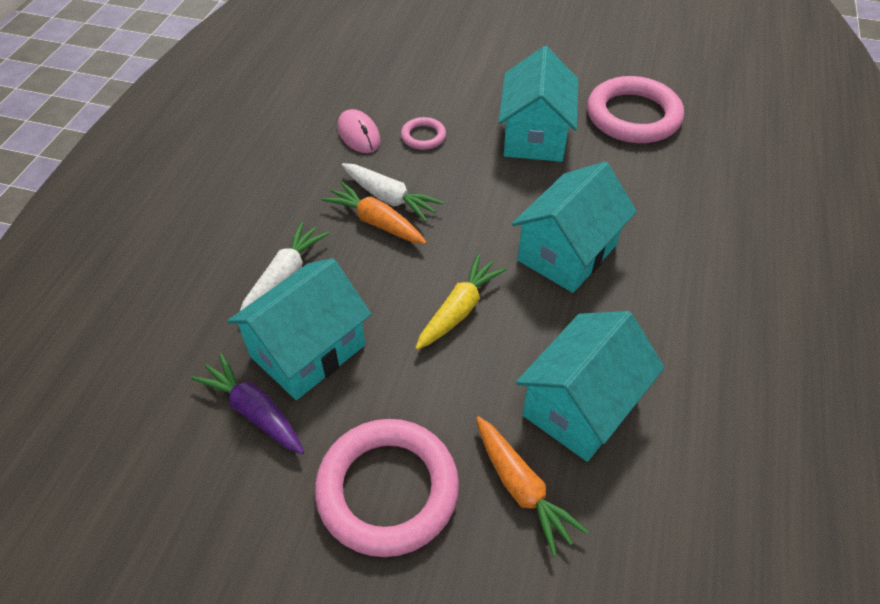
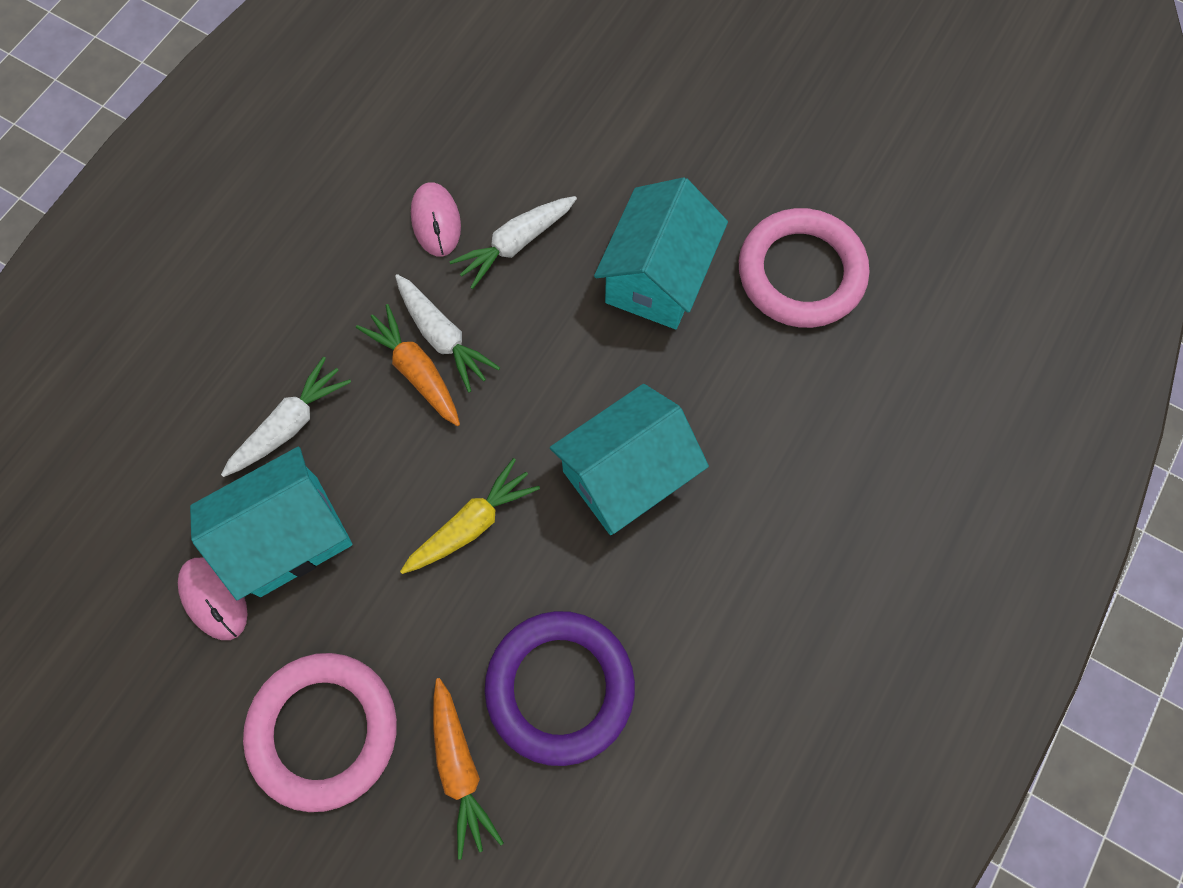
camera: 15 degrees right, 20 degrees up
purple carrot [191,354,304,454] -> pink mouse [178,558,248,640]
pink ring [401,117,446,150] -> white carrot [449,196,577,289]
turquoise house [516,311,665,462] -> purple ring [485,611,635,766]

